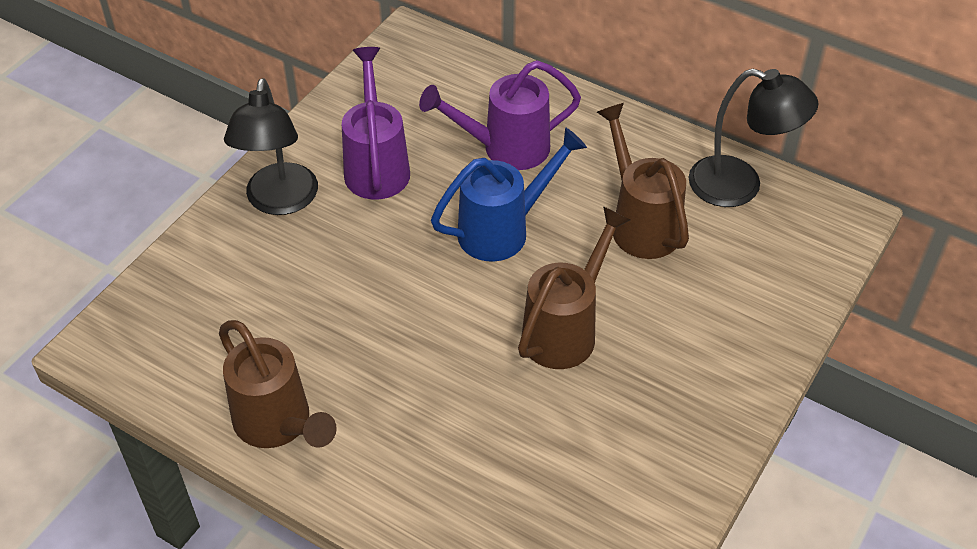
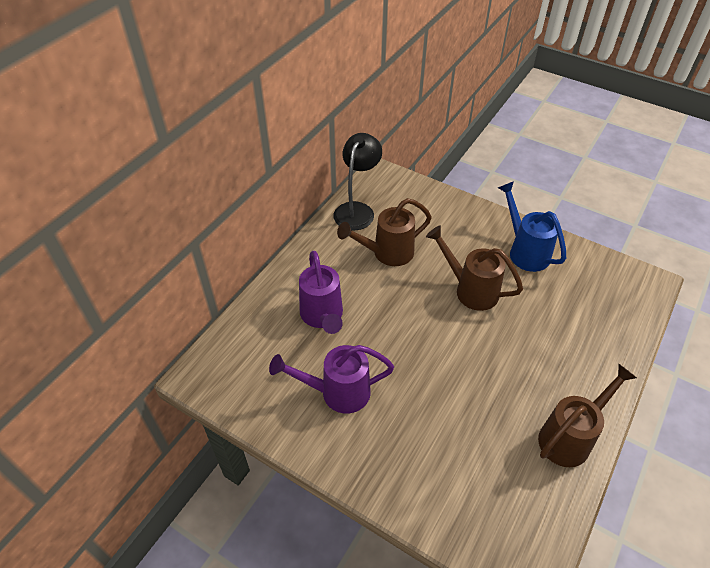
camera: 90 degrees left, 0 degrees up
black lamp [224,78,318,215] -> none
blue watering can [431,127,587,262] -> blue watering can moved to [498,181,566,272]

